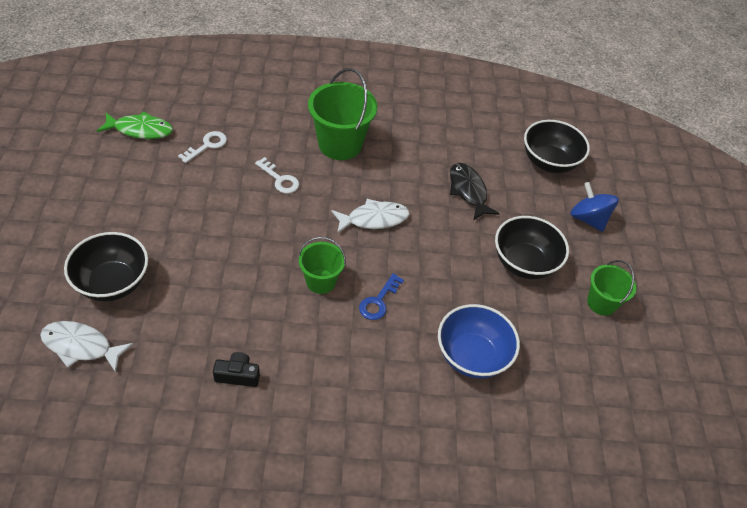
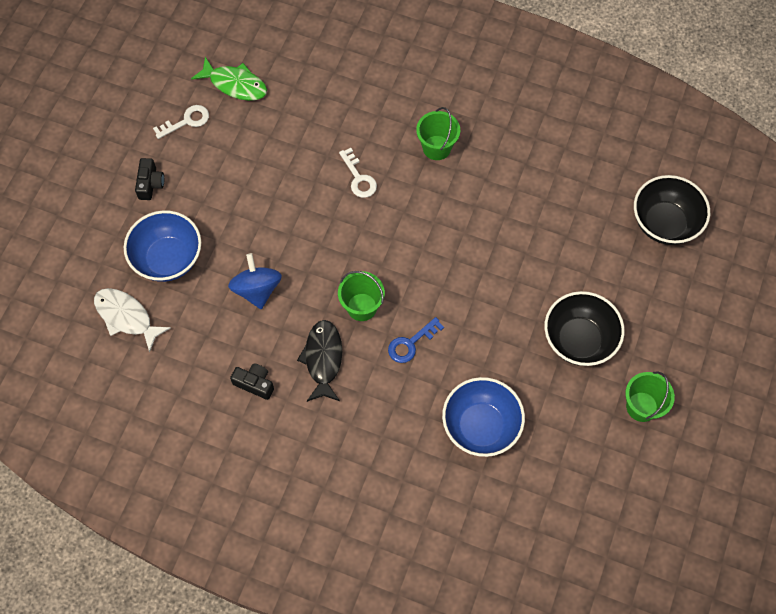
camera: 25 degrees right, 15 degrees up
black bowl [64,232,148,302] -> blue bowl [124,210,201,282]
white key [178,131,227,163] -> white key moved to [153,105,209,139]
green bucket [308,68,377,160] -> green bucket [416,107,460,160], size x0.59
white fish [331,199,409,234] -> none
black fish [450,163,500,220] -> black fish moved to [297,320,342,402]
blue spinning top [570,182,619,232] -> blue spinning top moved to [228,253,282,309]
none -> black camera [135,158,164,200]

